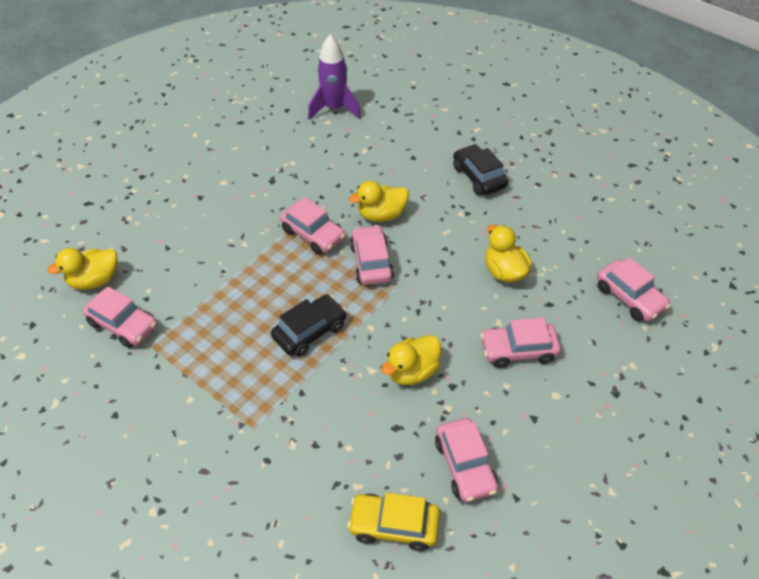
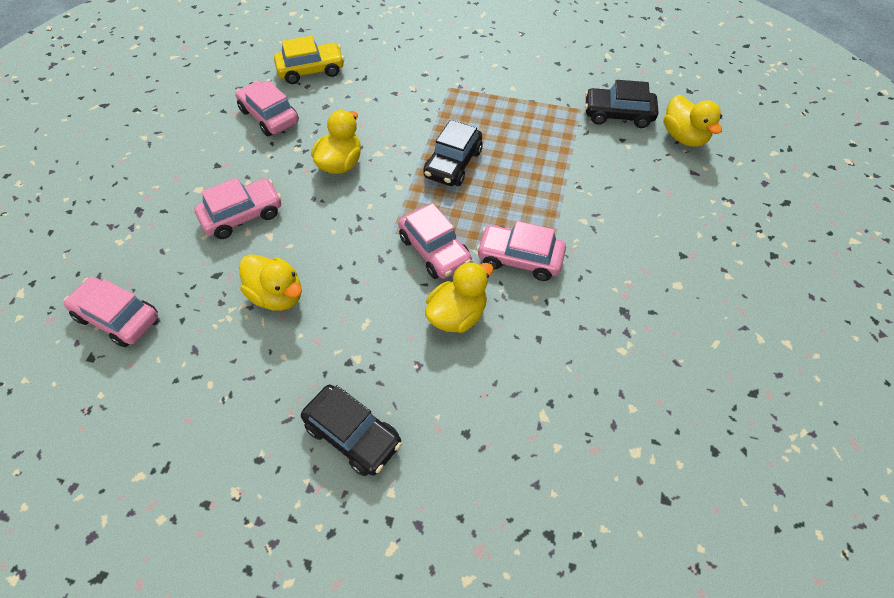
camera: 155 degrees right, 5 degrees up
yellow duck [47,248,118,290] -> yellow duck turned 120 degrees clockwise [664,95,722,147]
pink car [83,286,157,348] -> black car [585,80,658,128]
purple rocket [308,34,361,120] -> none

